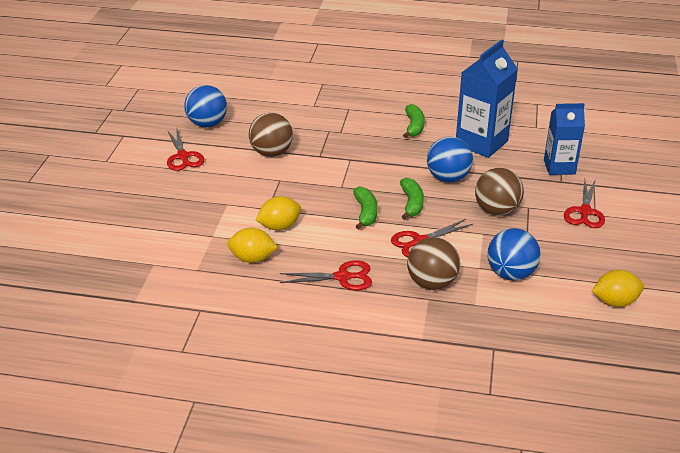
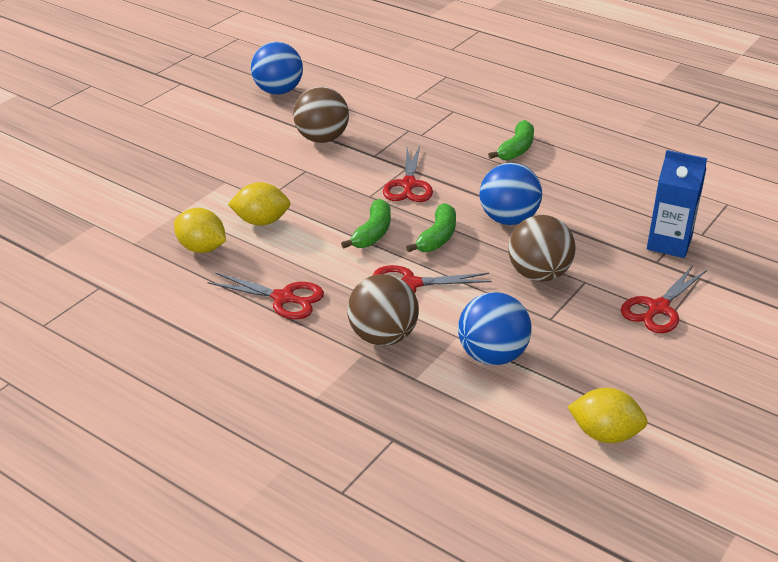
camera: 25 degrees right, 0 degrees up
red scissors [167,127,205,171] -> red scissors moved to [383,146,433,202]
blue carton [456,39,518,158] -> none

